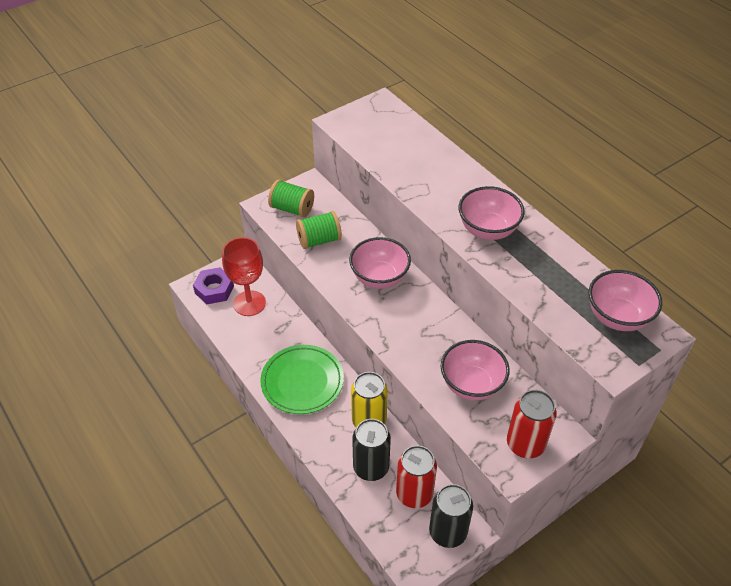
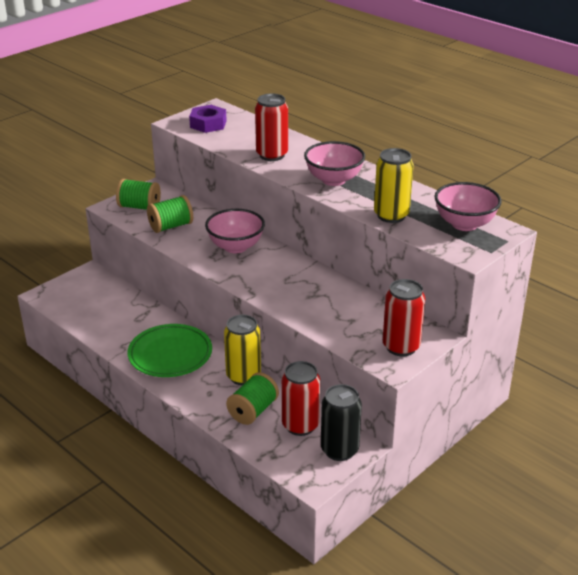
camera: 10 degrees left, 15 degrees down
purple nut [193,267,234,304] -> purple nut moved to [189,105,227,133]
red goblet [222,237,266,316] -> none
black can [352,419,391,481] -> green spool [226,372,279,425]
pink bowl [441,340,510,401] -> none
none -> red can [255,93,288,161]
none -> yellow can [374,148,414,223]

